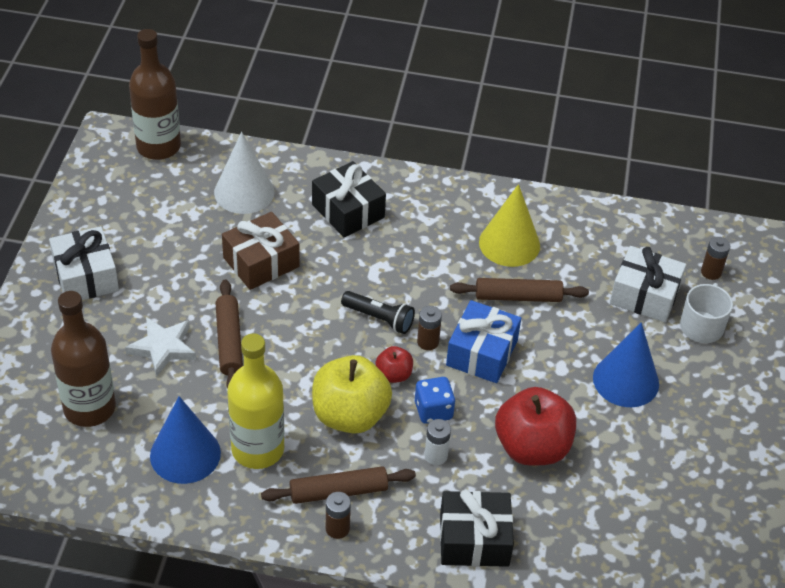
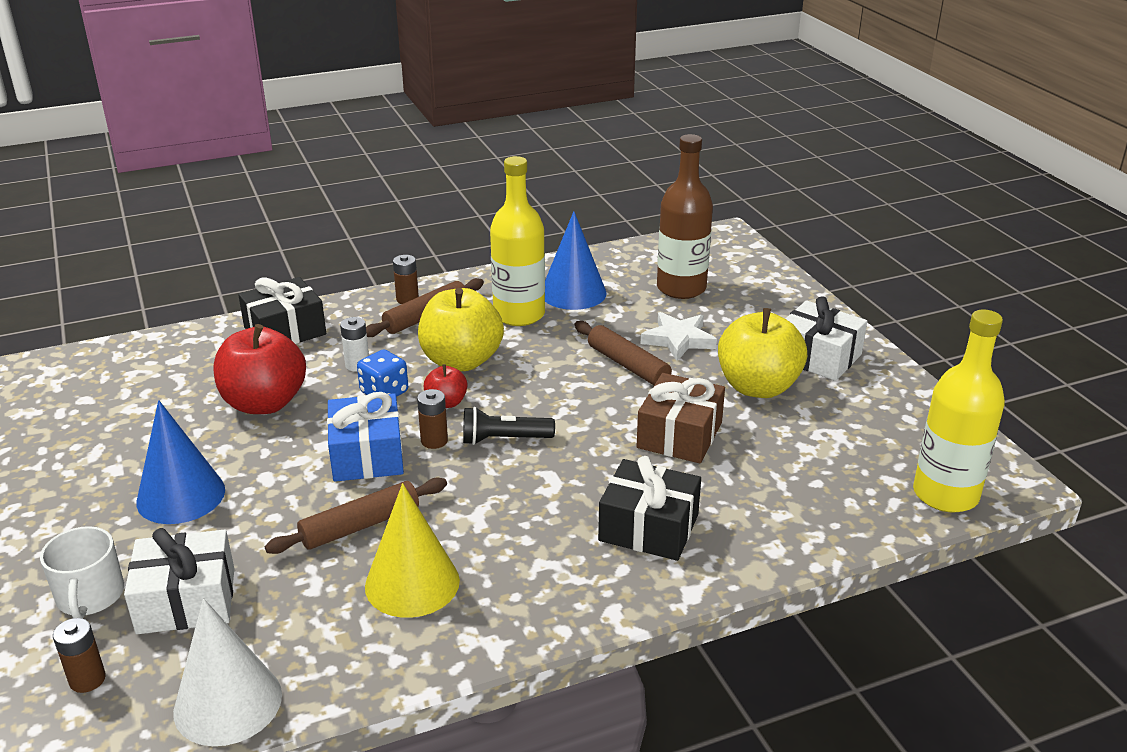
camera: 150 degrees right, 15 degrees down
brown bottle [129,29,181,160] -> yellow bottle [913,310,1005,513]
white cone [214,132,275,214] -> white cone moved to [173,598,282,746]
none -> yellow apple [718,308,807,398]

